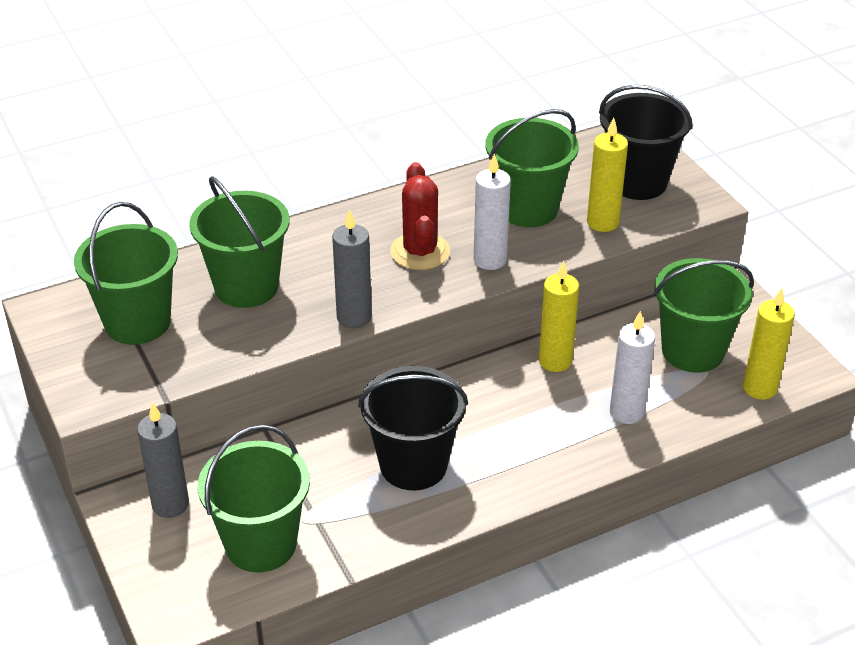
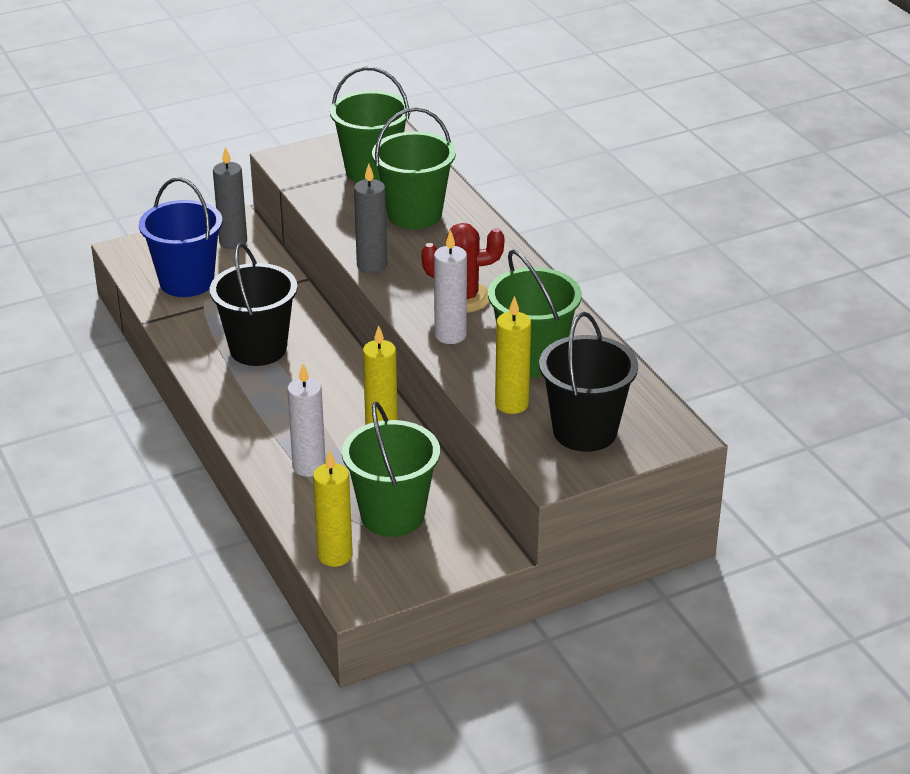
camera: 90 degrees right, 5 degrees down
green bucket [198,424,310,572] -> blue bucket [139,178,222,297]

